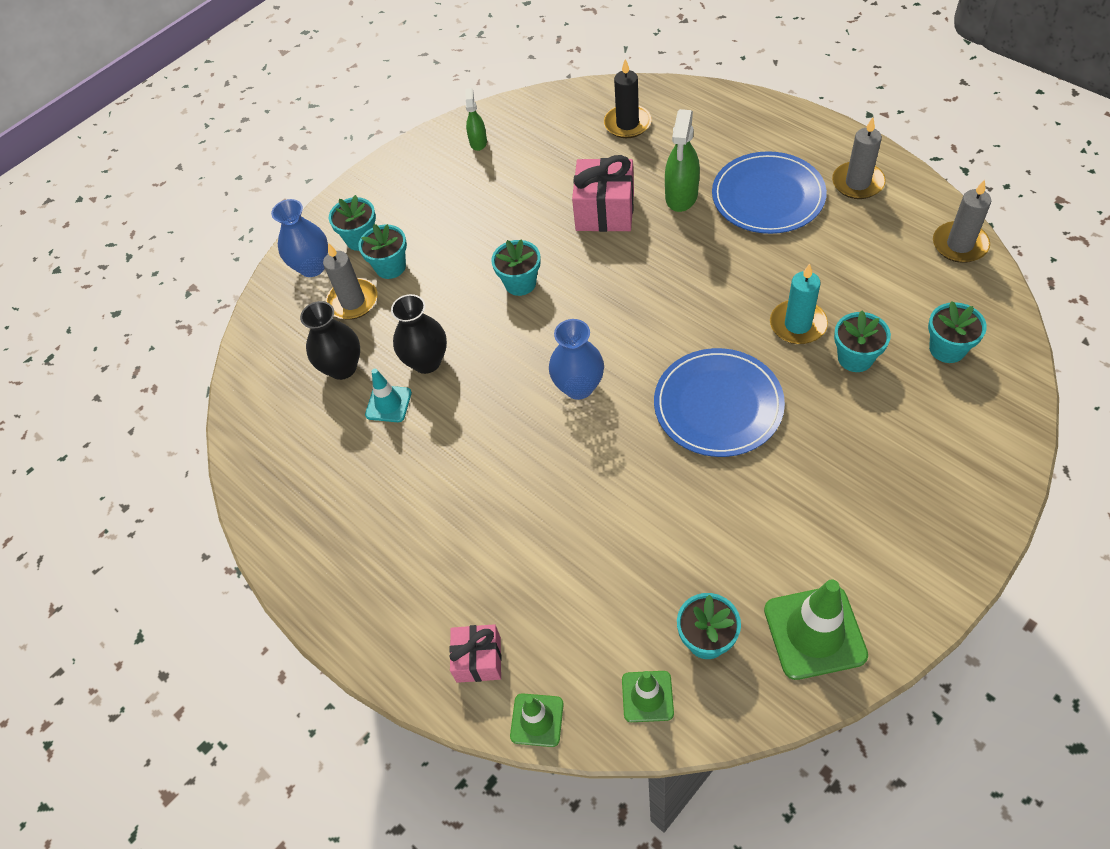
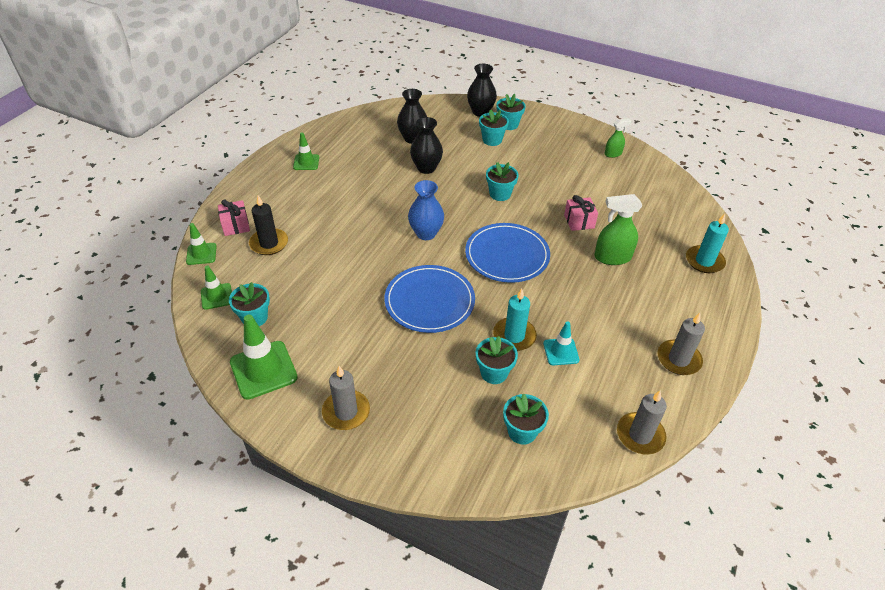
camera: 65 degrees right, 10 degrees down
blue vase [271,199,328,277] -> black vase [467,64,497,117]
grey candle [323,243,378,320] -> grey candle moved to [322,366,370,430]
turquoise traffic cone [365,369,412,422] -> turquoise traffic cone moved to [543,321,579,365]
pink gift [572,155,634,232] -> pink gift [564,195,598,231], size x0.62
black candle [604,59,652,138] -> black candle moved to [249,195,288,255]
blue plate [712,151,827,234] -> blue plate moved to [465,223,550,283]
none -> green traffic cone [293,132,319,170]
none -> turquoise candle [686,214,729,273]

